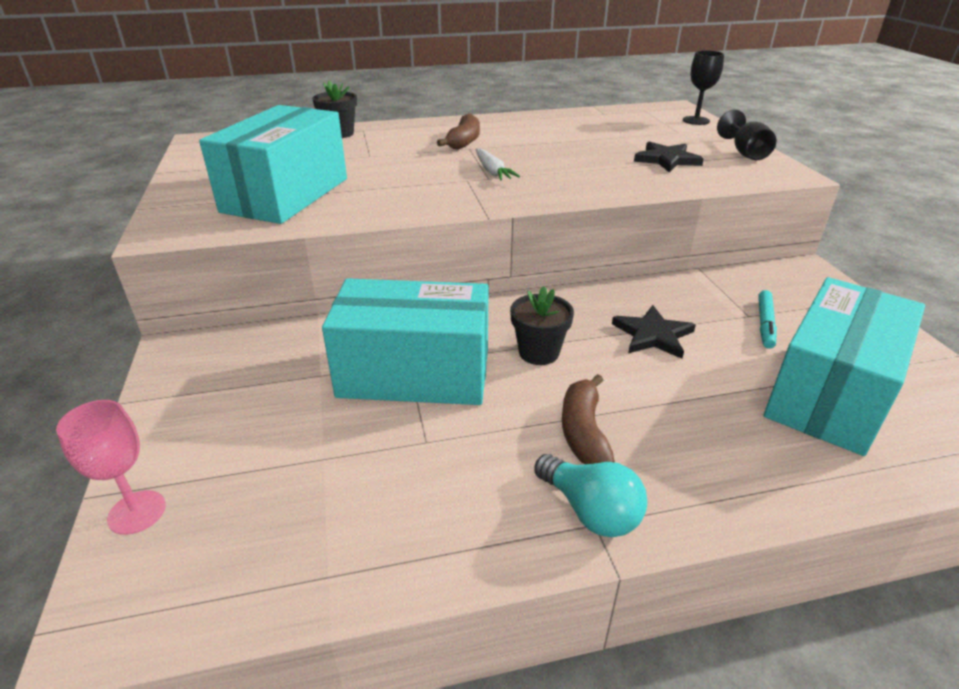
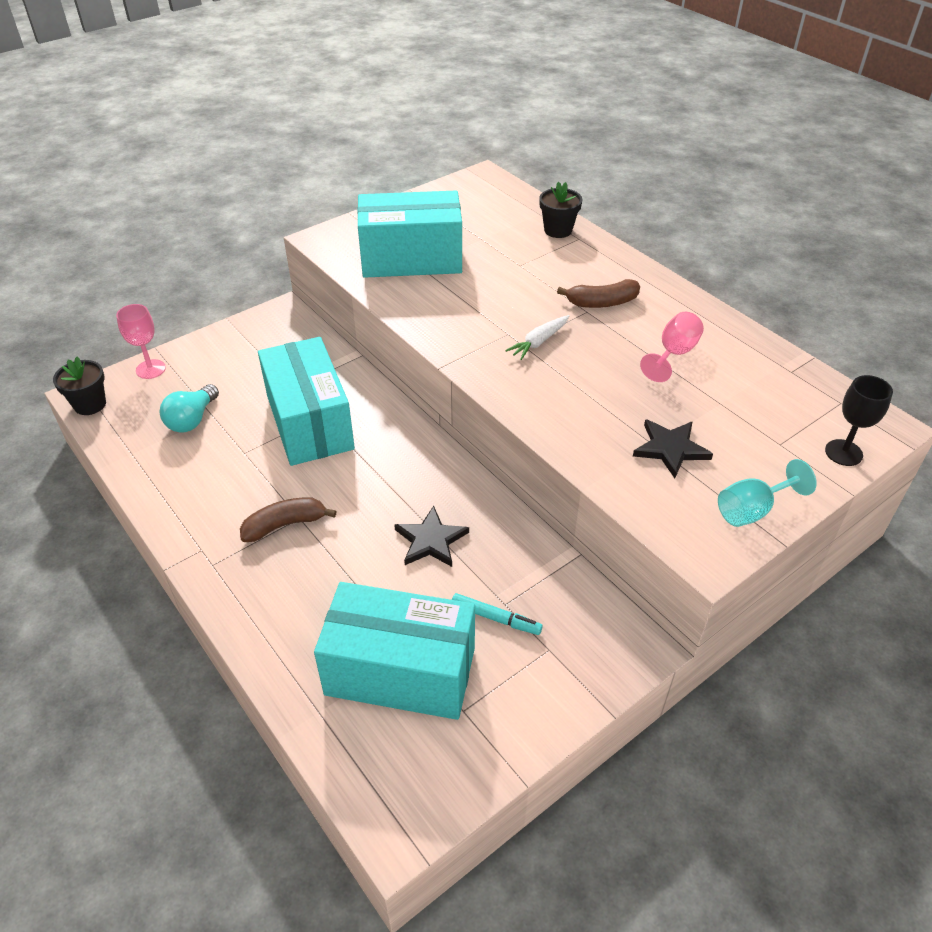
camera: 65 degrees right, 10 degrees up
black flower pot [510,286,574,365] -> black flower pot moved to [53,357,106,415]
turquoise light bulb [534,454,647,537] -> turquoise light bulb moved to [160,384,219,433]
black goblet [717,110,776,160] -> turquoise goblet [718,459,817,527]
turquoise marker [758,290,777,349] -> turquoise marker turned 150 degrees counterclockwise [452,593,543,635]
none -> pink goblet [640,312,704,382]

